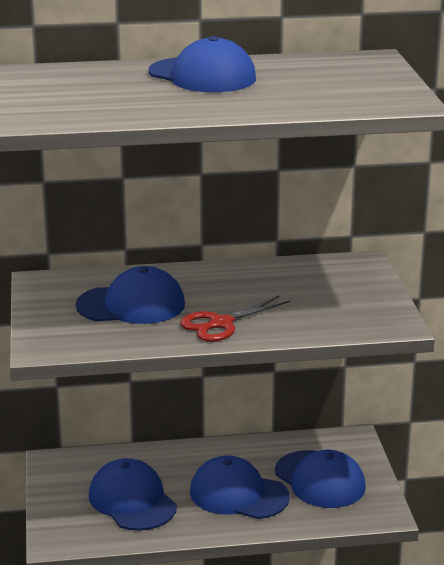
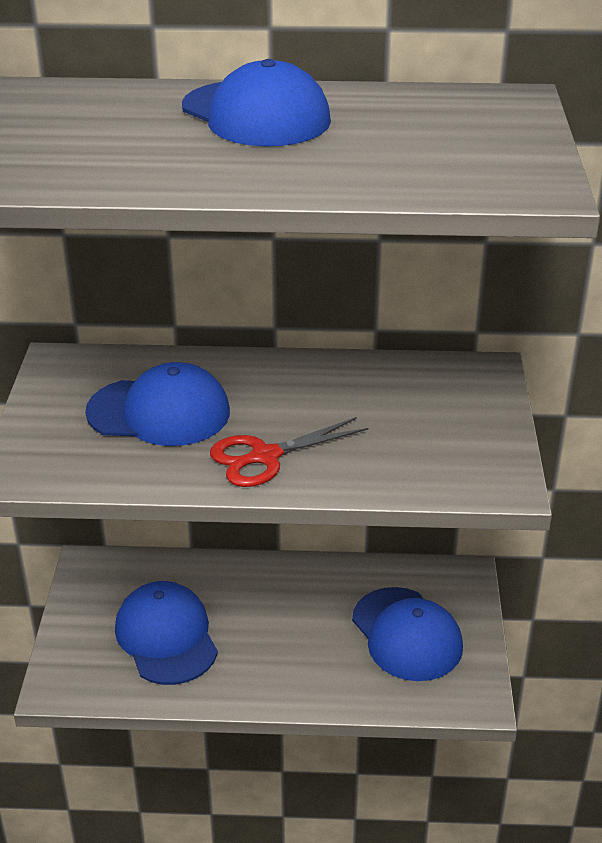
camera: 10 degrees right, 10 degrees up
blue cap [190,456,290,519] -> none

